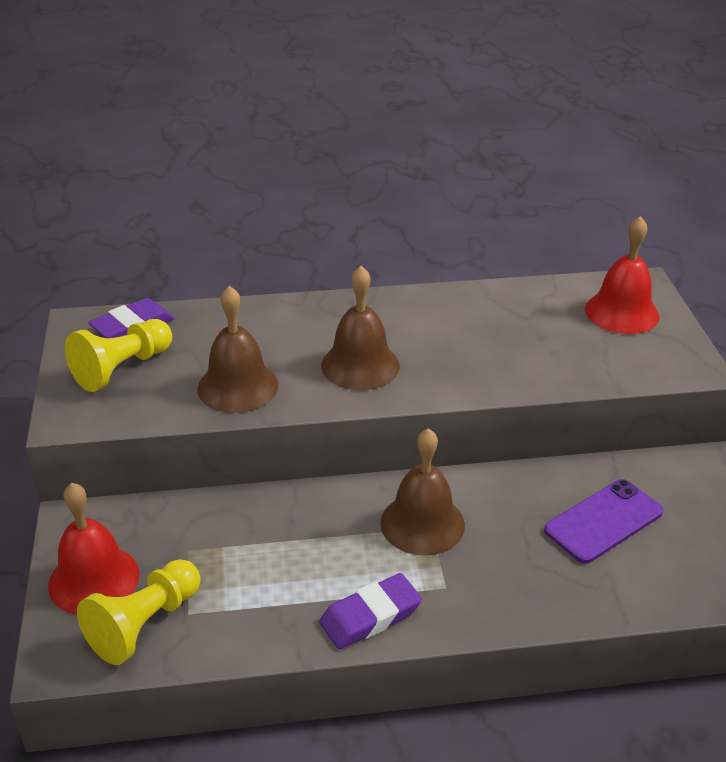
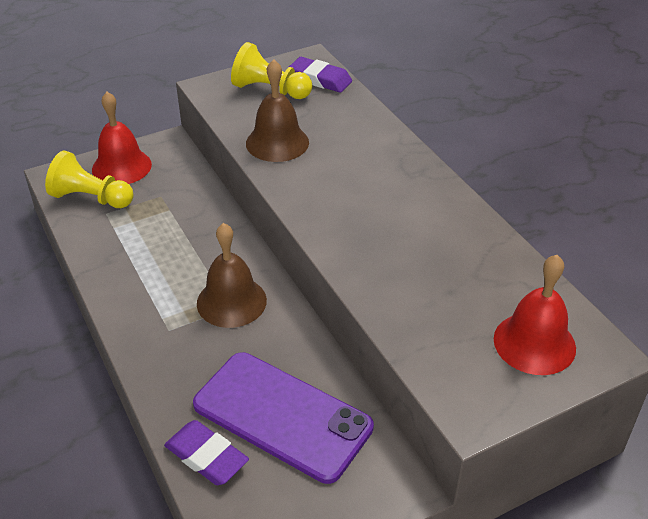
camera: 70 degrees right, 5 degrees up
purple eraser [319,573,422,649] -> purple eraser moved to [164,420,249,485]
brown bell [321,266,400,390] -> none
purple phone [544,479,664,564] -> purple phone [193,352,374,484], size x1.54

